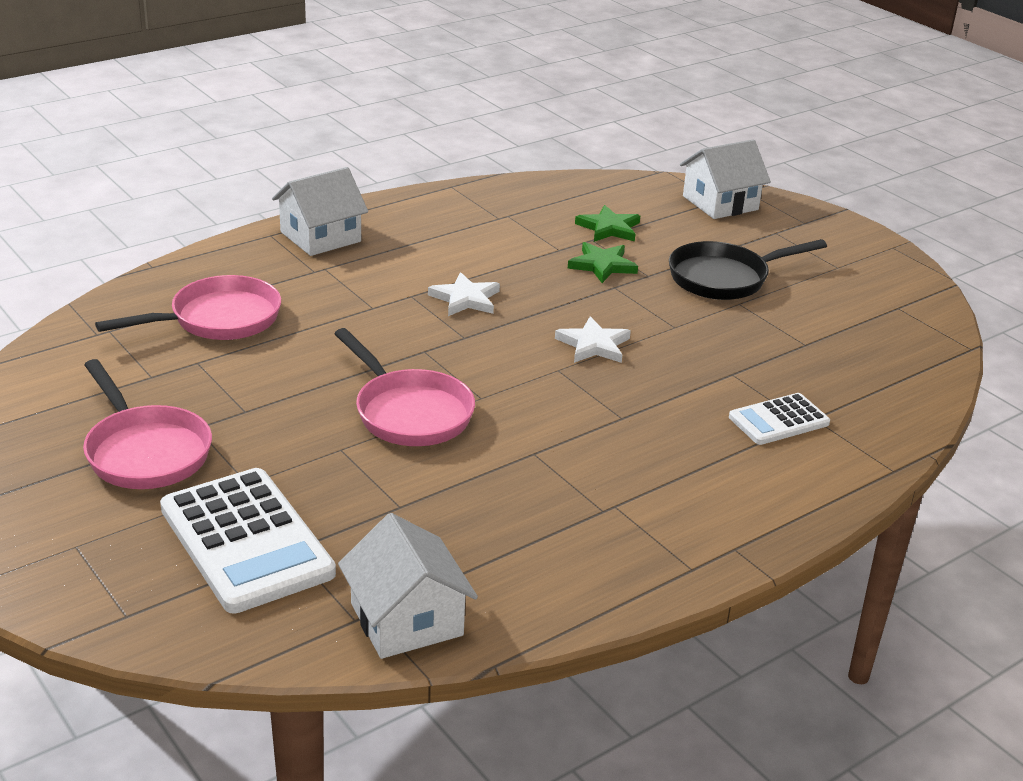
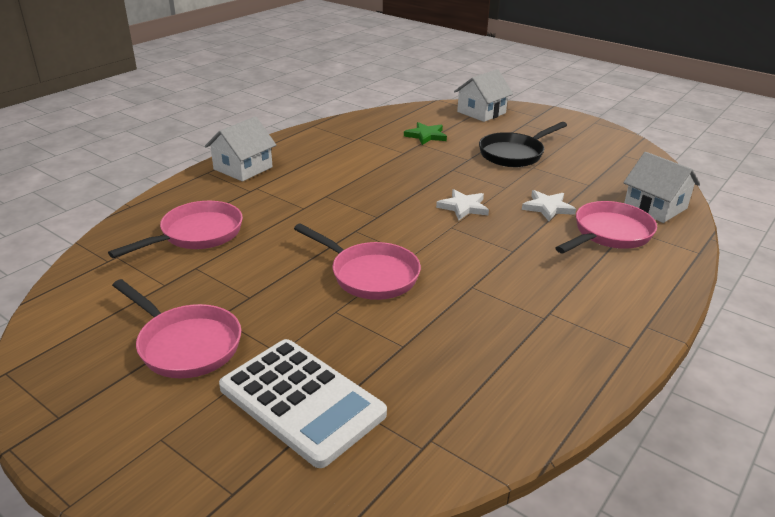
camera: 15 degrees left, 0 degrees up
white house [338,513,478,659] -> white house moved to [623,152,700,223]
white star [428,272,500,316] -> white star moved to [522,190,576,221]
green star [568,242,638,283] -> none
white calculator [729,393,830,445] -> pink pan [556,201,657,253]

